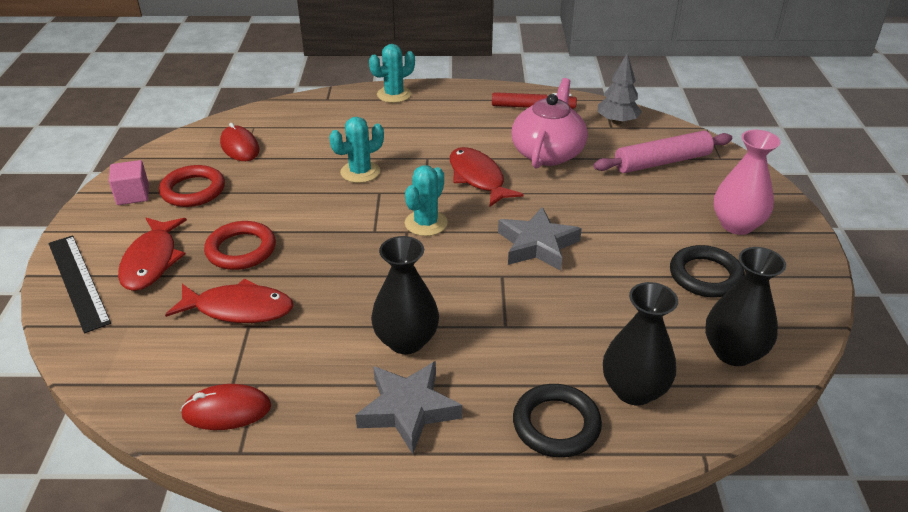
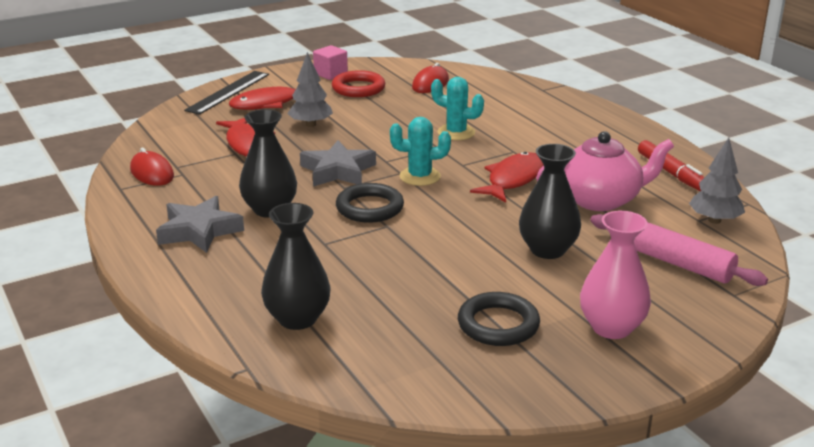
camera: 60 degrees right, 10 degrees down
red ring [204,221,276,270] -> grey tree [287,52,333,127]
turquoise cactus [369,44,415,103] -> none
grey star [498,207,582,271] -> grey star moved to [300,140,376,187]
black ring [513,384,602,458] -> black ring moved to [336,183,404,223]
black vase [705,247,786,366] -> black vase moved to [519,144,581,259]

